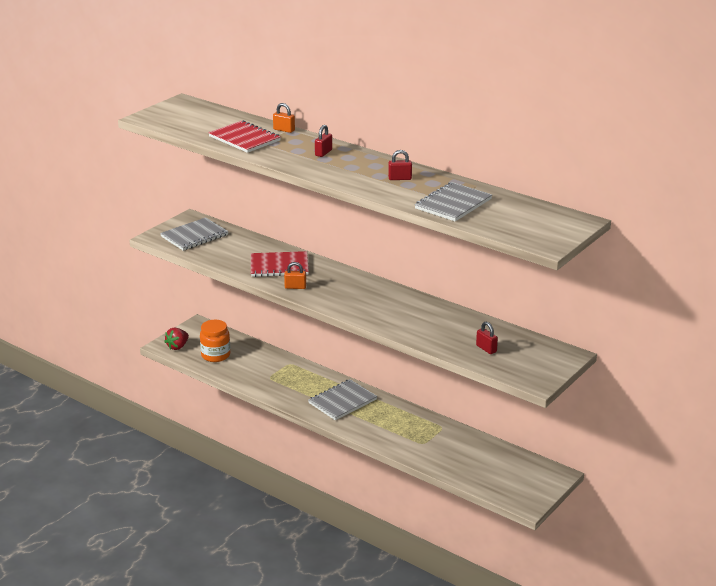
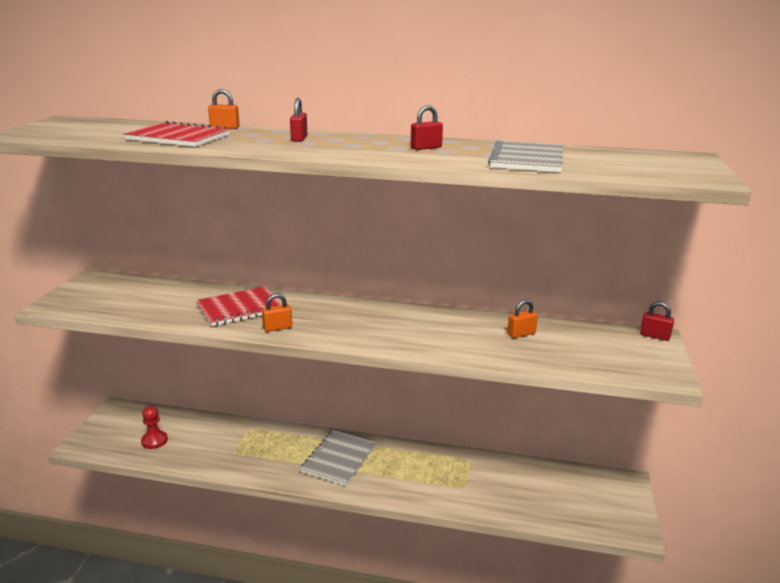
camera: 25 degrees left, 5 degrees down
grey notebook [160,217,229,251] -> none
red strawberry [164,328,189,350] -> none
orange jar [200,320,230,362] -> red pawn [141,406,168,449]
red padlock [476,321,498,354] -> red padlock moved to [640,301,674,341]
none -> orange padlock [507,300,538,338]

